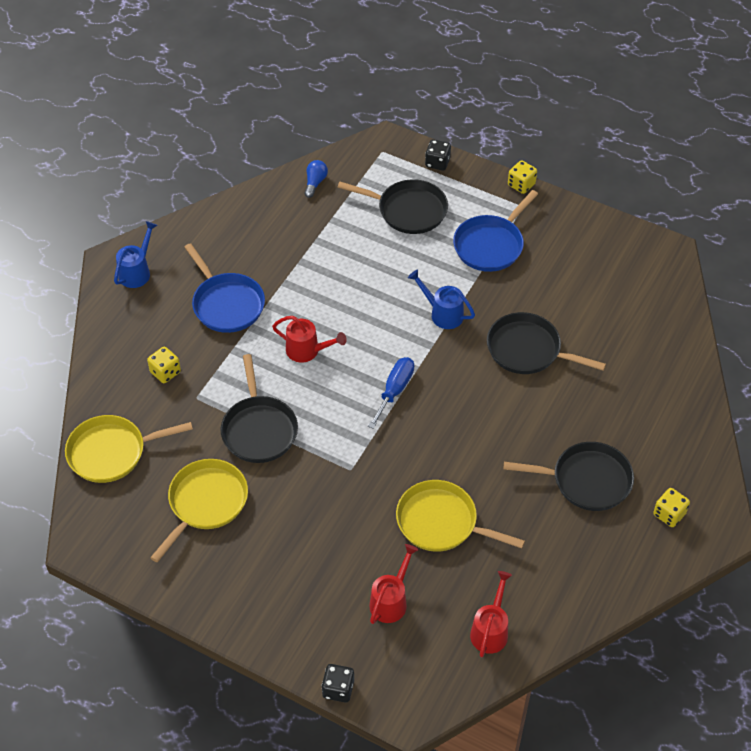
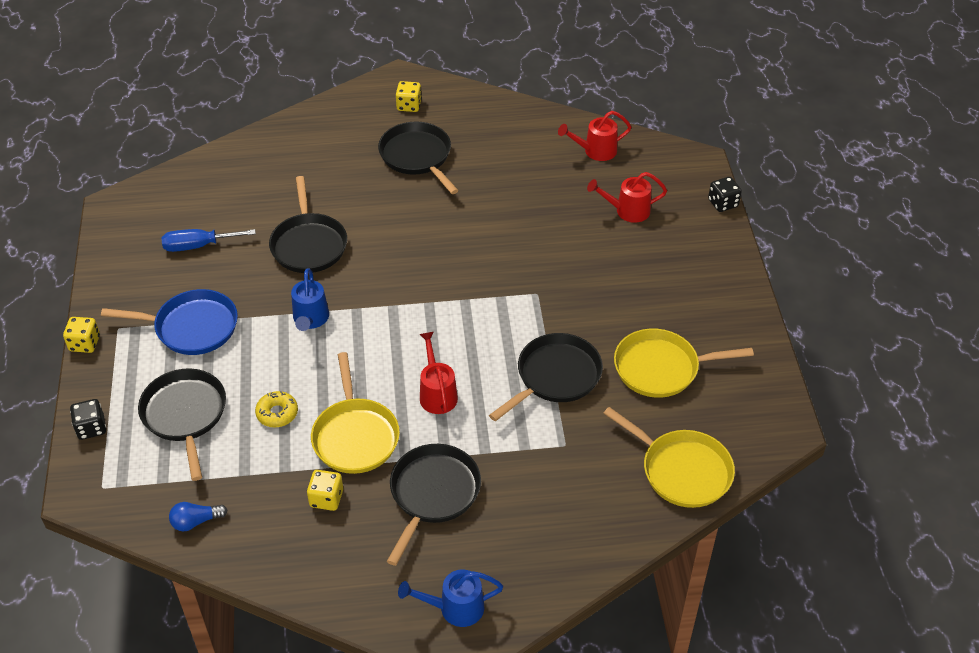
camera: 125 degrees left, 5 degrees down
yellow dice [147,347,181,383] -> yellow dice moved to [307,470,343,511]
blue pan [184,243,265,333] -> black pan [387,444,481,566]
blue screwdriver [368,357,414,429] -> blue screwdriver moved to [161,229,256,252]
yellow pan [396,480,525,552] -> yellow pan moved to [311,352,400,474]
none -> yellow donut [255,391,298,428]

